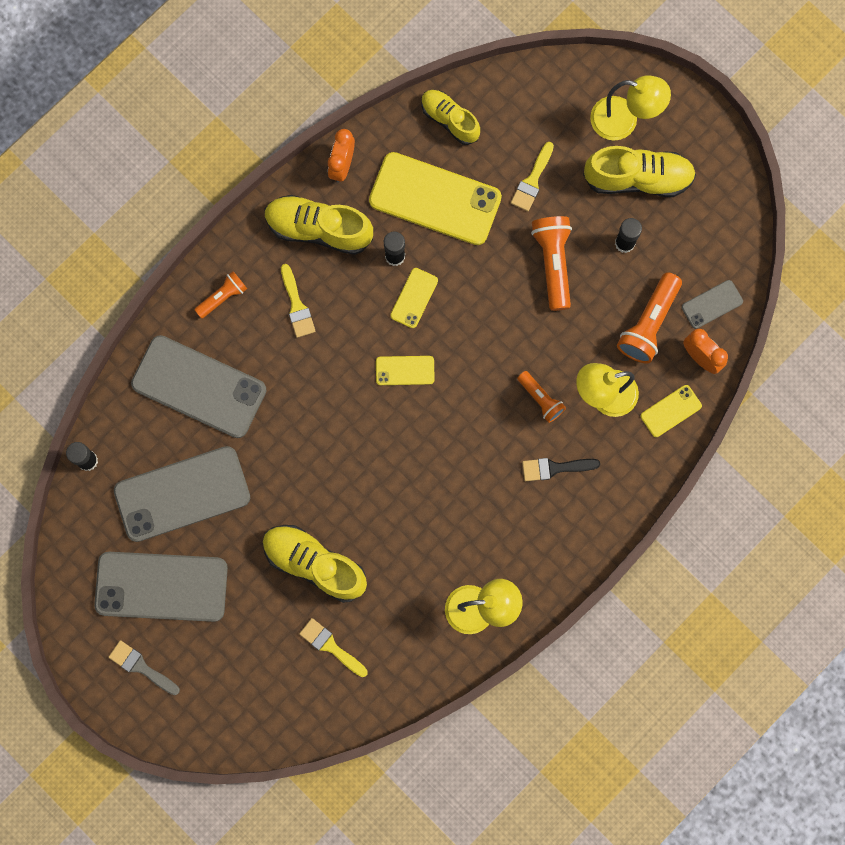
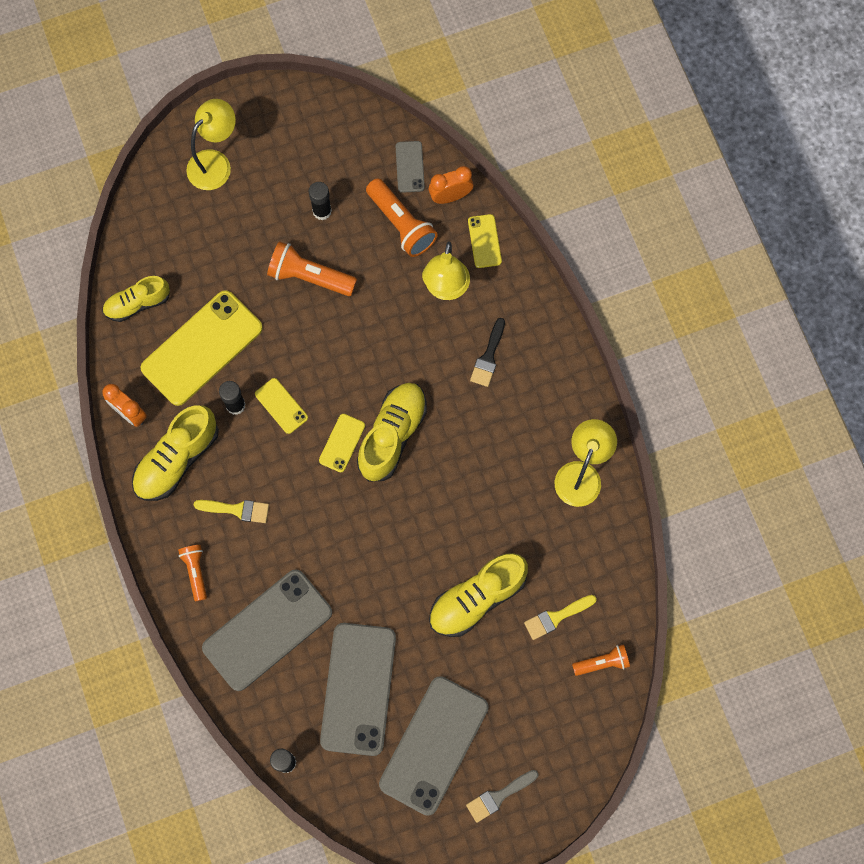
camera: 65 degrees left, 5 degrees down
yellow brush [511,142,554,211] -> none
orange flashlight [517,371,566,423] -> orange flashlight moved to [572,644,630,676]
yellow shoe [583,146,696,197] -> yellow shoe moved to [357,383,427,482]

